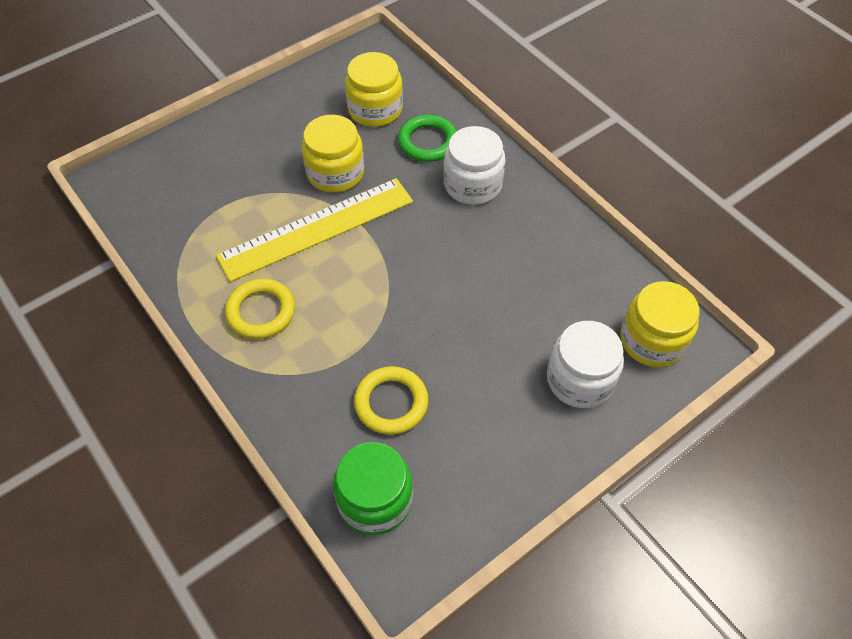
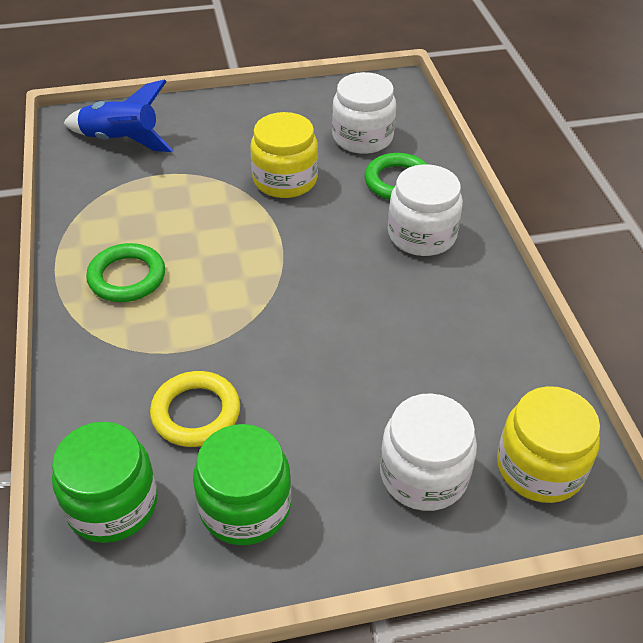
camera: 25 degrees right, 10 degrees down
yellow ruler [216,178,413,282] -> none
yellow ring [225,278,295,339] -> green ring [86,243,165,302]
yellow jar [345,52,403,127] -> white jar [332,72,396,154]
none -> blue rocket [63,79,174,152]
none -> green jar [193,424,291,545]

